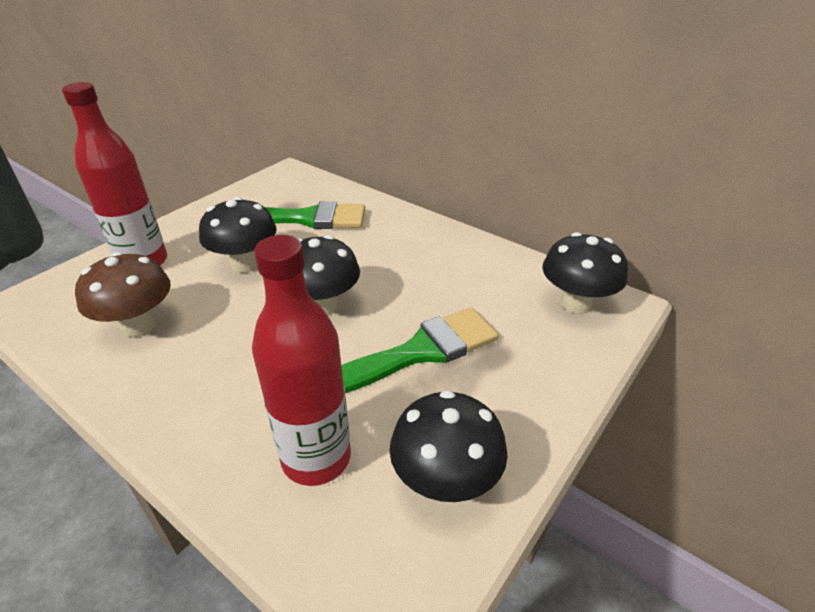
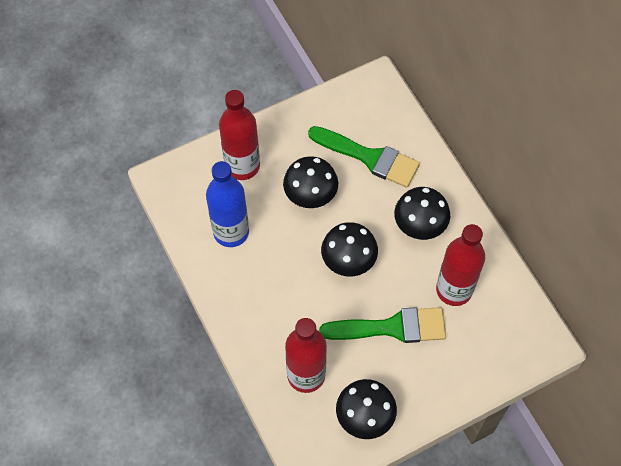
camera: 25 degrees right, 25 degrees up
brown mushroom [75,252,171,337] -> blue bottle [206,161,249,247]
black mushroom [542,232,628,314] -> black mushroom moved to [394,187,450,240]
none -> red bottle [436,224,485,306]

